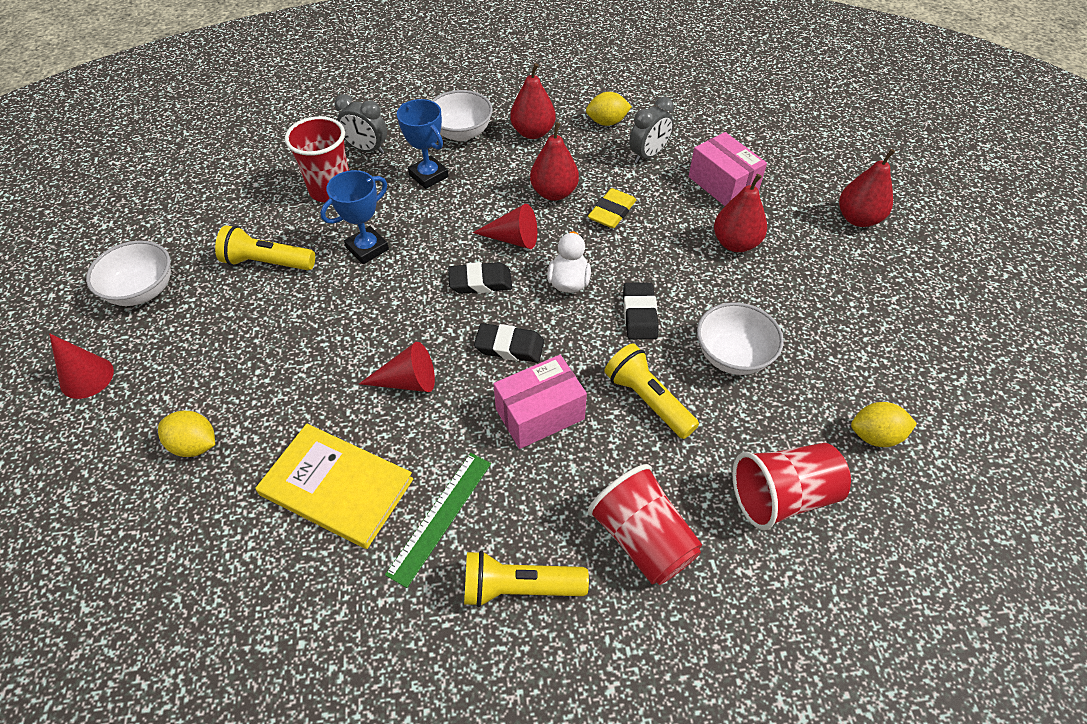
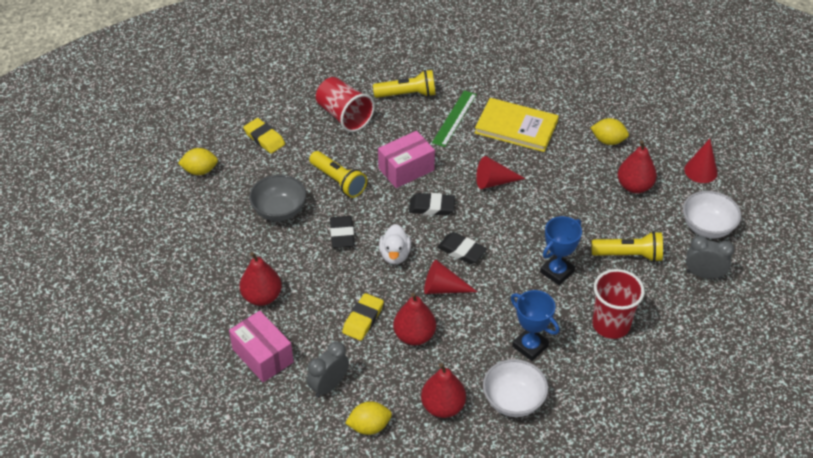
camera: 175 degrees right, 5 degrees down
grey clock [334,94,387,154] -> grey clock moved to [686,236,734,279]
black eraser [448,262,512,294] -> black eraser turned 45 degrees clockwise [437,232,487,264]
white bowl [697,302,784,375] -> grey bowl [249,175,306,221]
red cup [732,443,851,530] -> yellow eraser [243,118,285,153]
red pear [839,149,895,227] -> red pear moved to [618,141,657,193]

